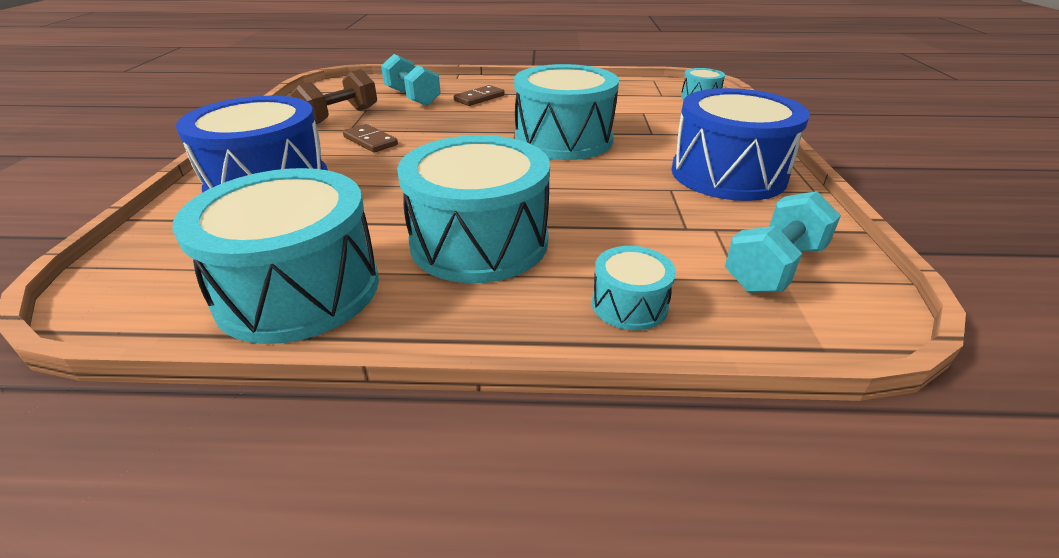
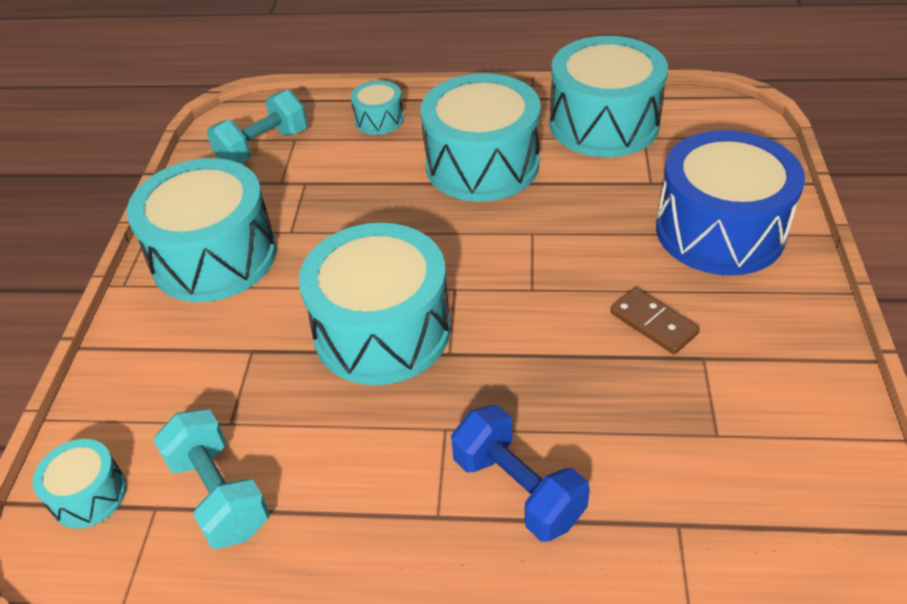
camera: 175 degrees left, 10 degrees up
brown dumbbell [291,69,377,124] -> none
turquoise dumbbell [381,54,441,106] -> turquoise dumbbell moved to [153,409,270,549]
brown domino [454,85,504,106] -> blue dumbbell [451,405,590,542]
blue drum [671,88,810,201] -> turquoise drum [127,158,277,302]

